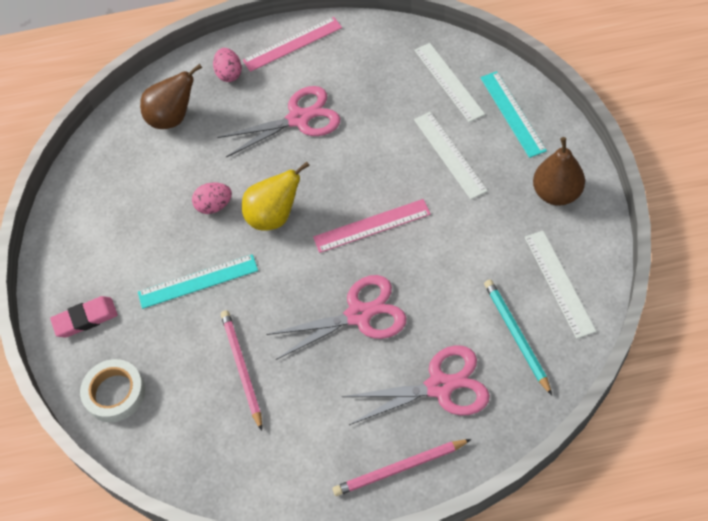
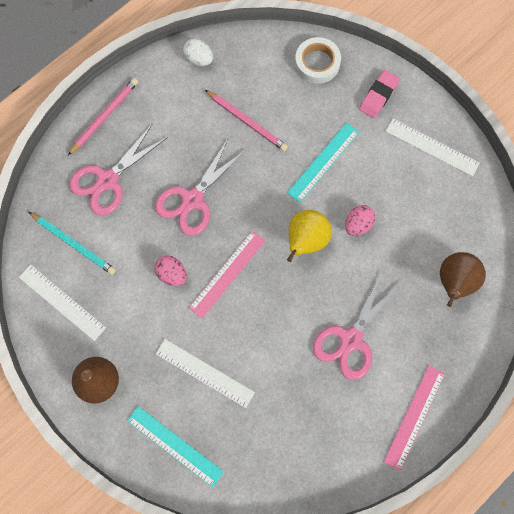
camera: 140 degrees right, 15 degrees up
pink egg [213,48,242,82] -> pink egg moved to [155,255,187,286]
white ruler [414,43,485,122] -> white ruler moved to [385,119,480,176]
none -> white egg [183,39,213,66]

